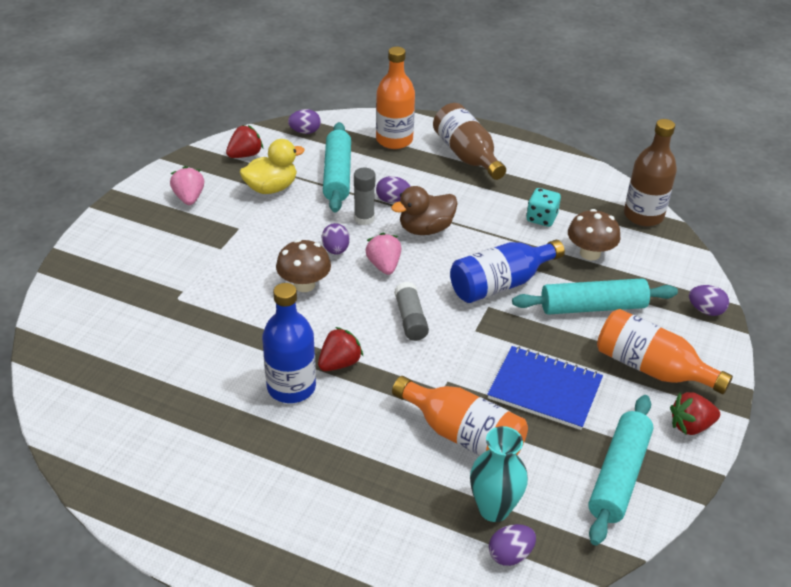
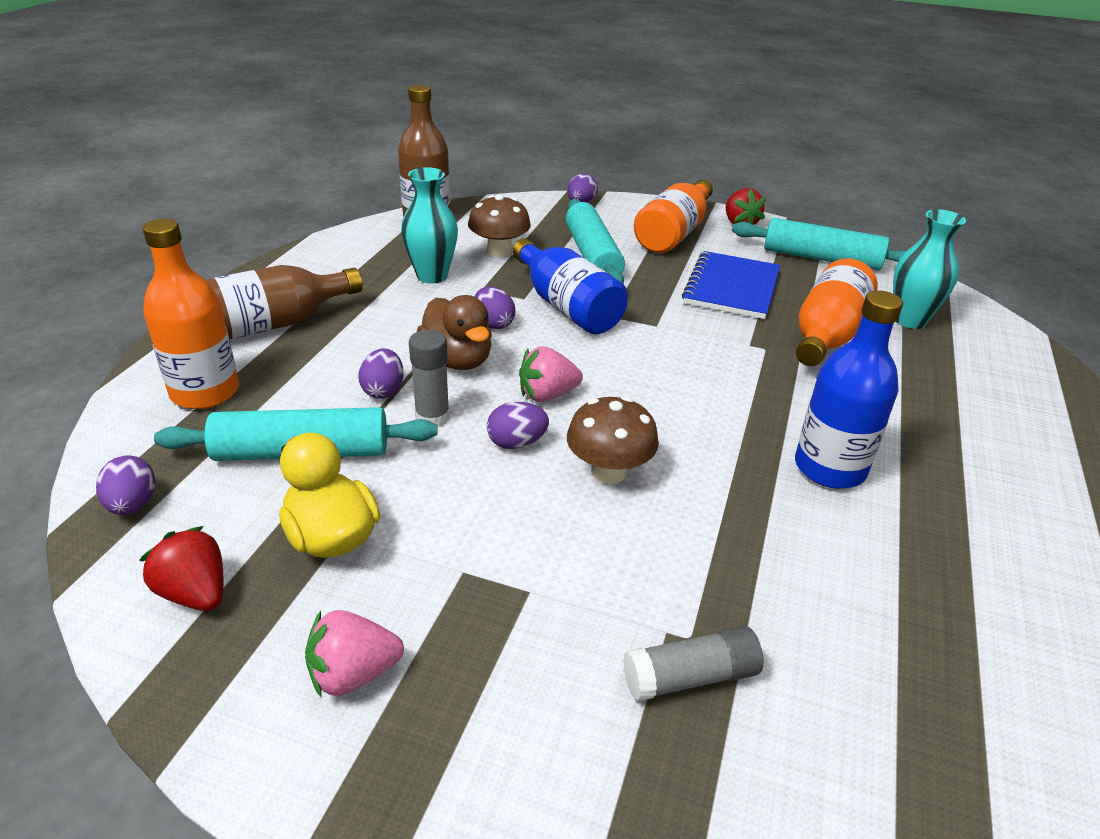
camera: 95 degrees left, 5 degrees down
red strawberry [318,327,363,371] -> none
grey glue stick [394,282,429,341] -> grey glue stick moved to [623,626,764,702]
purple egg [489,524,536,566] -> purple egg moved to [475,287,515,329]
turquoise dice [526,188,561,227] -> turquoise vase [401,167,458,283]

